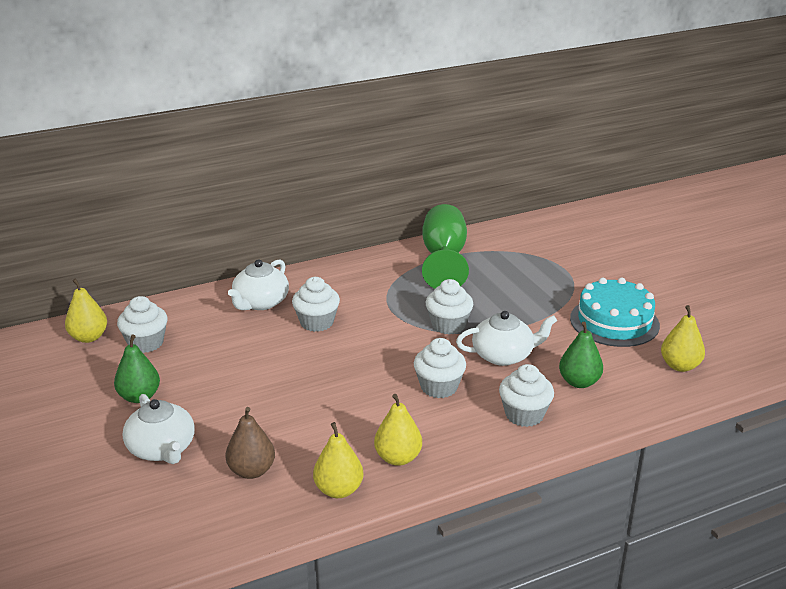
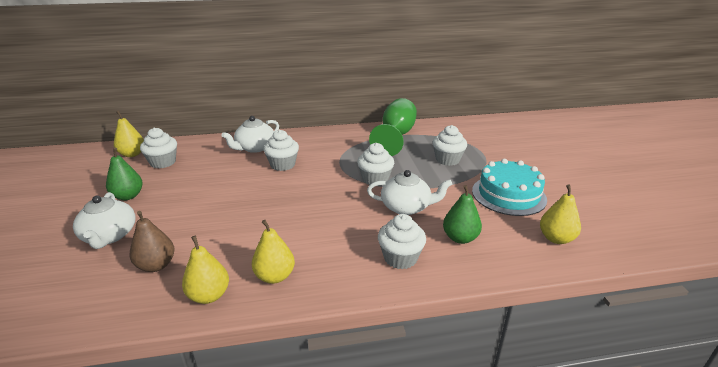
camera: 15 degrees right, 0 degrees up
white cupcake [414,338,466,398] -> white cupcake moved to [432,125,467,166]

